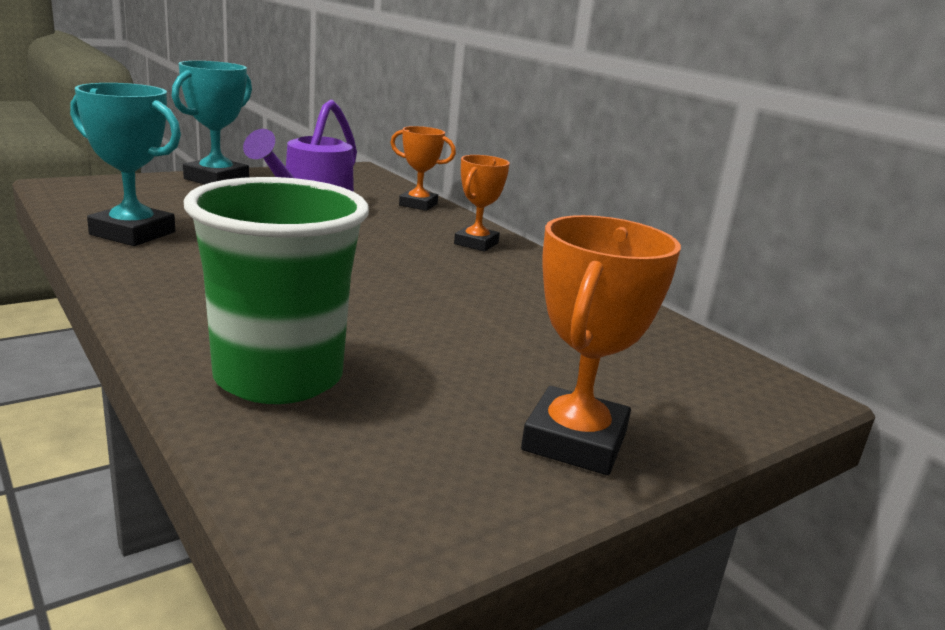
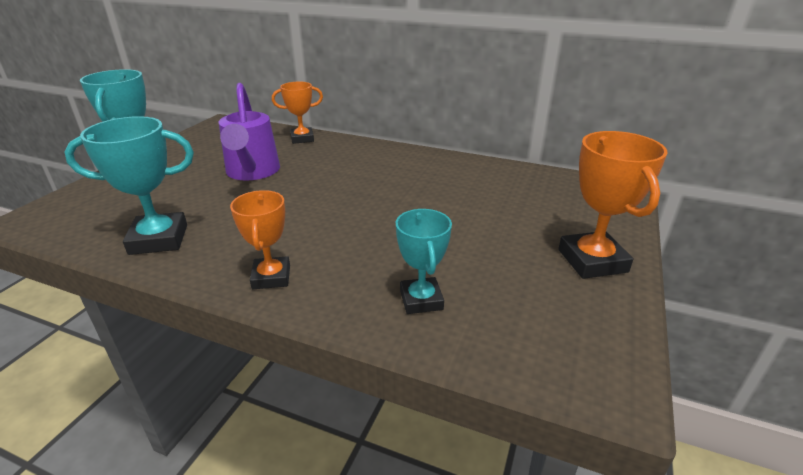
camera: 30 degrees left, 10 degrees up
green cup [184,177,369,404] -> turquoise trophy [396,209,452,314]
orange trophy [454,155,510,252] -> orange trophy moved to [230,190,290,289]

